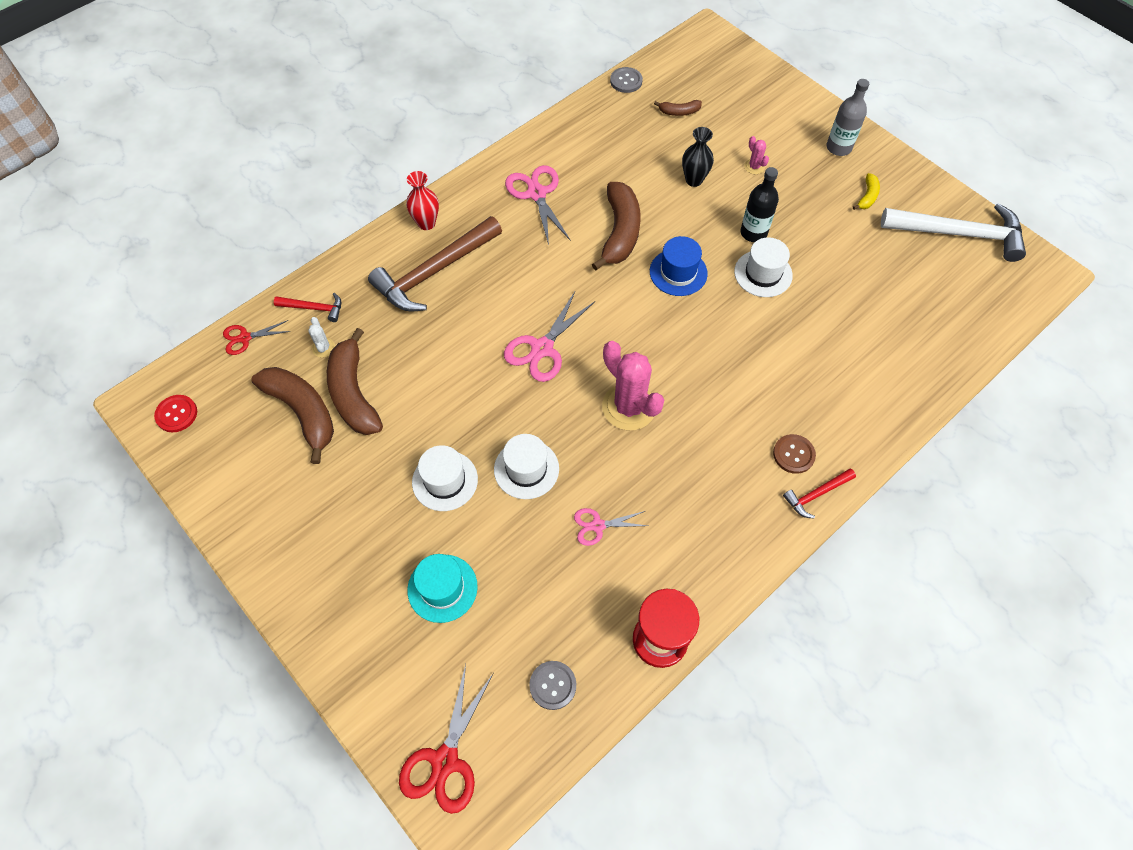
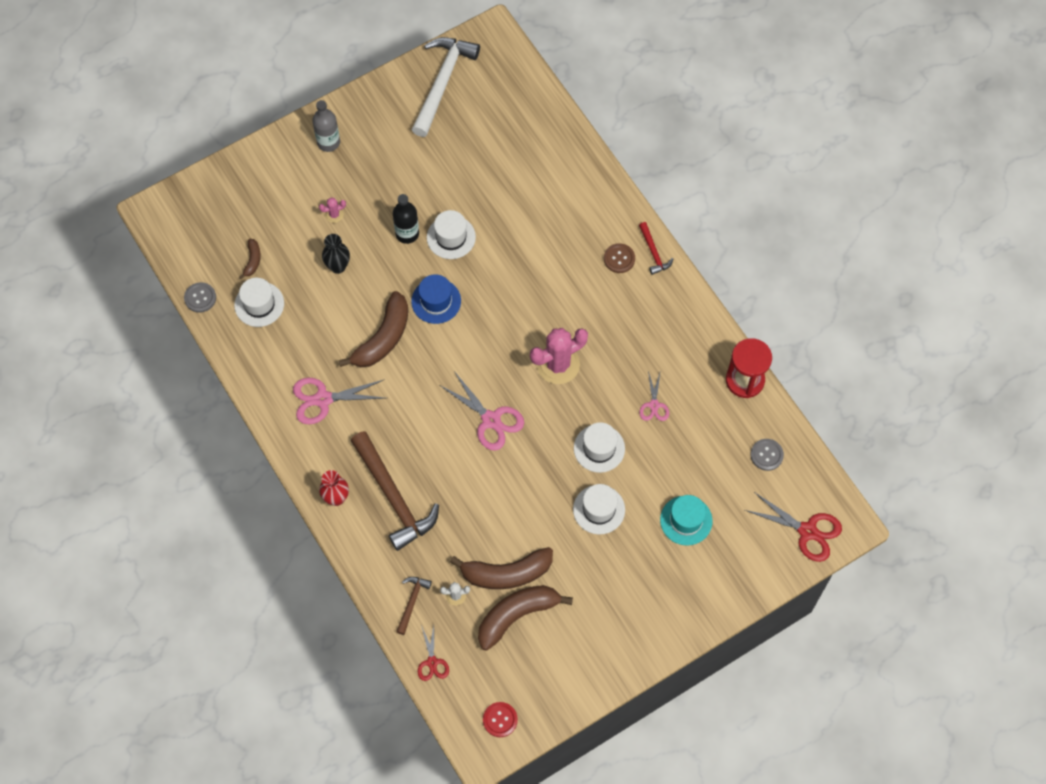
camera: 80 degrees left, 5 degrees up
red hammer [274,293,341,322] -> brown hammer [396,577,432,635]
brown banana [592,182,641,270] -> brown banana turned 105 degrees clockwise [339,291,408,367]
yellow banana [853,173,880,210] -> none
none -> white hat [234,278,284,327]

